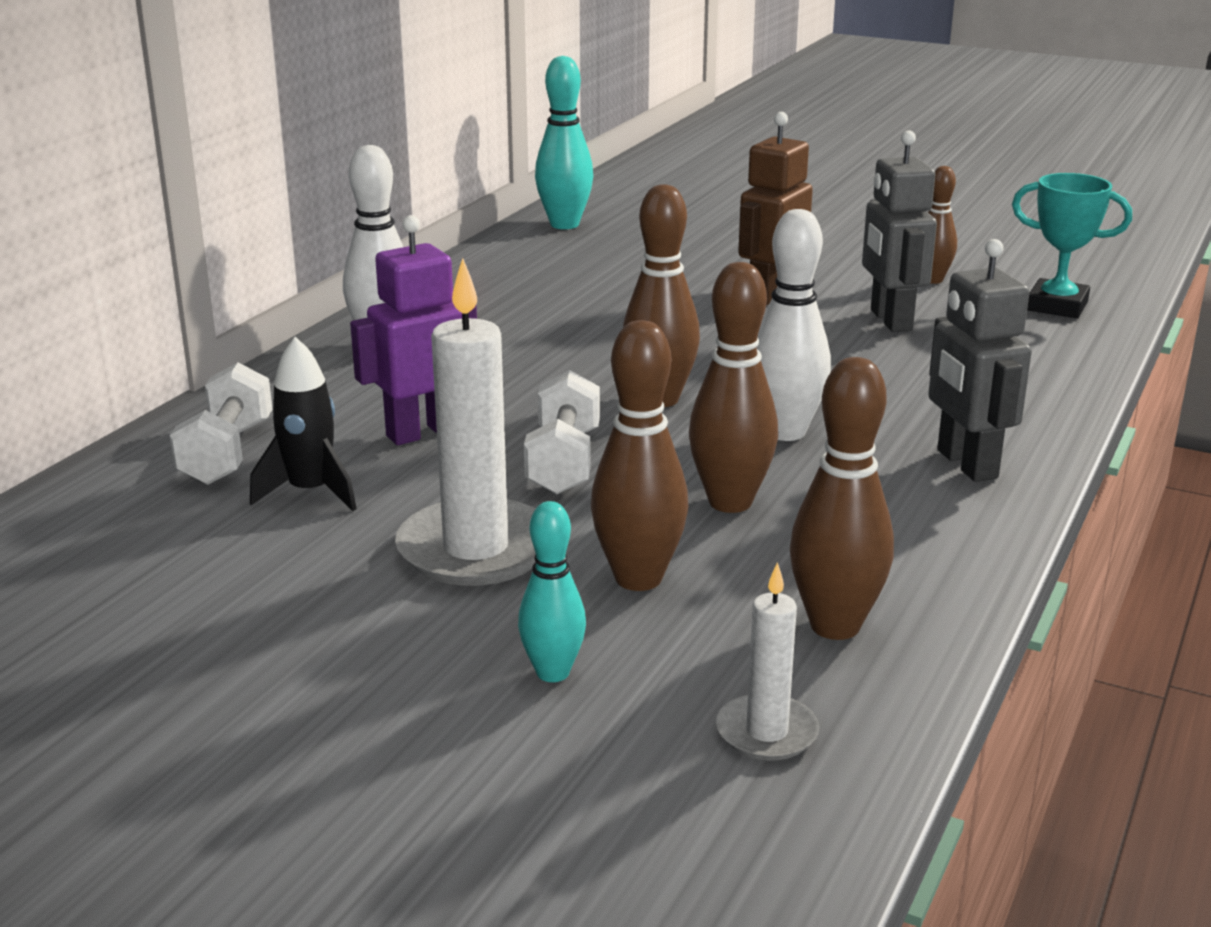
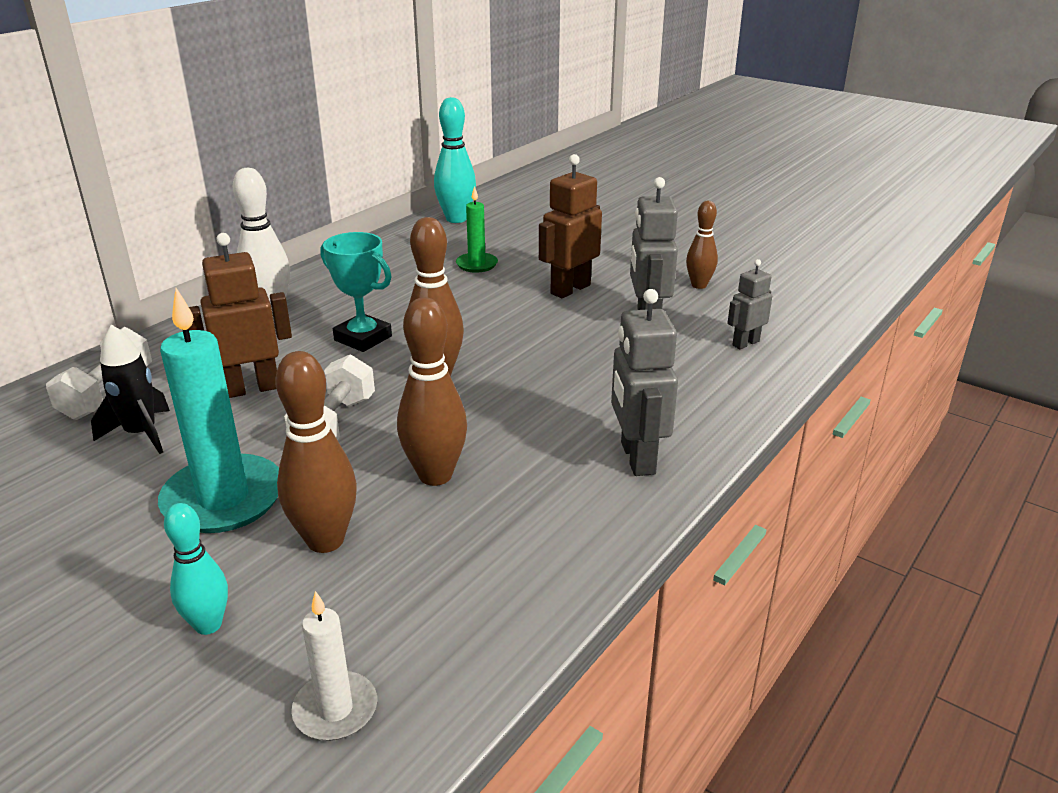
camera: 10 degrees right, 5 degrees up
purple robot [350,215,477,445] -> brown robot [188,233,292,398]
white candle [395,258,536,586] -> turquoise candle [158,288,279,533]
white bowling pin [756,209,831,441] -> none
brown bowling pin [790,357,894,640] -> none
turquoise trophy [1012,173,1132,318] -> turquoise trophy moved to [321,232,392,352]
none -> green candle [456,186,498,273]
none -> grey robot [727,259,772,349]

